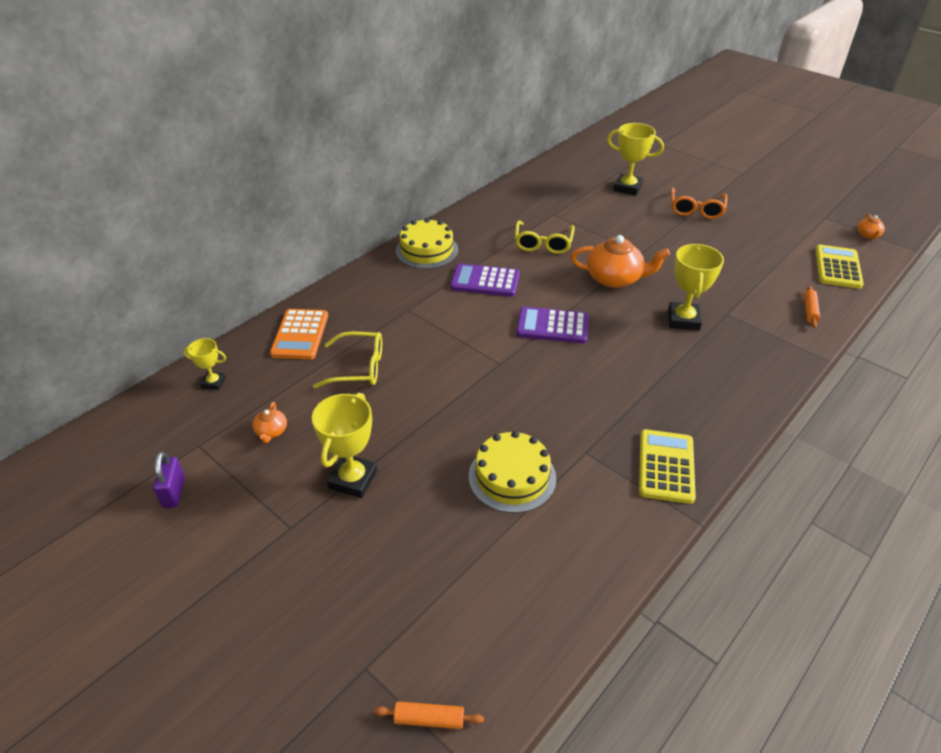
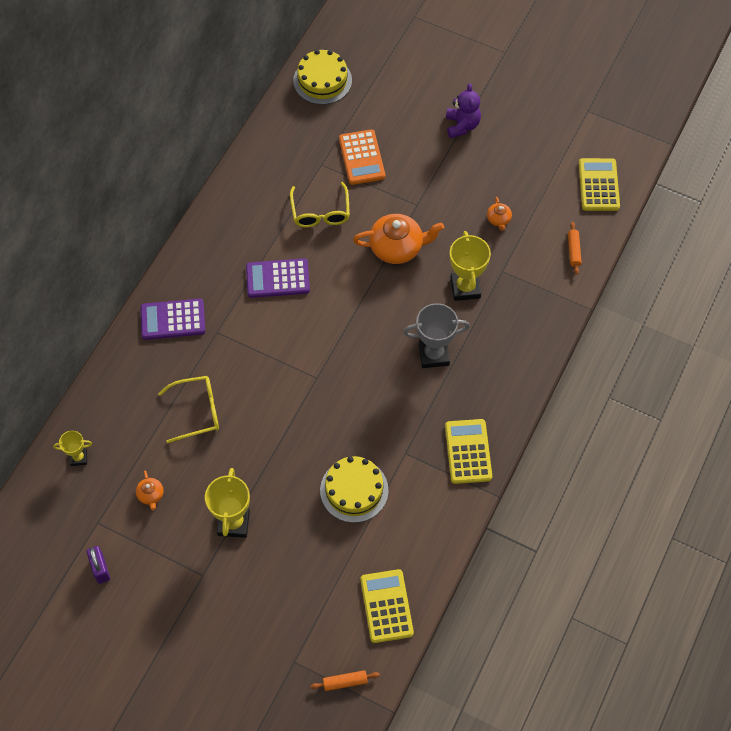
camera: 15 degrees left, 20 degrees up
orange calculator [270,309,328,359] -> orange calculator moved to [339,129,385,185]
yellow cake [396,218,458,269] -> yellow cake moved to [293,50,352,105]
purple calculator [516,306,589,344] -> purple calculator moved to [140,299,205,340]
yellow trophy [607,123,664,196] -> none
orange glasses [671,187,727,219] -> purple teddy bear [446,83,481,138]
orange teapot [857,214,885,239] -> orange teapot moved to [487,197,512,231]
none -> yellow calculator [361,569,414,643]
none -> grey trophy [403,303,470,368]

